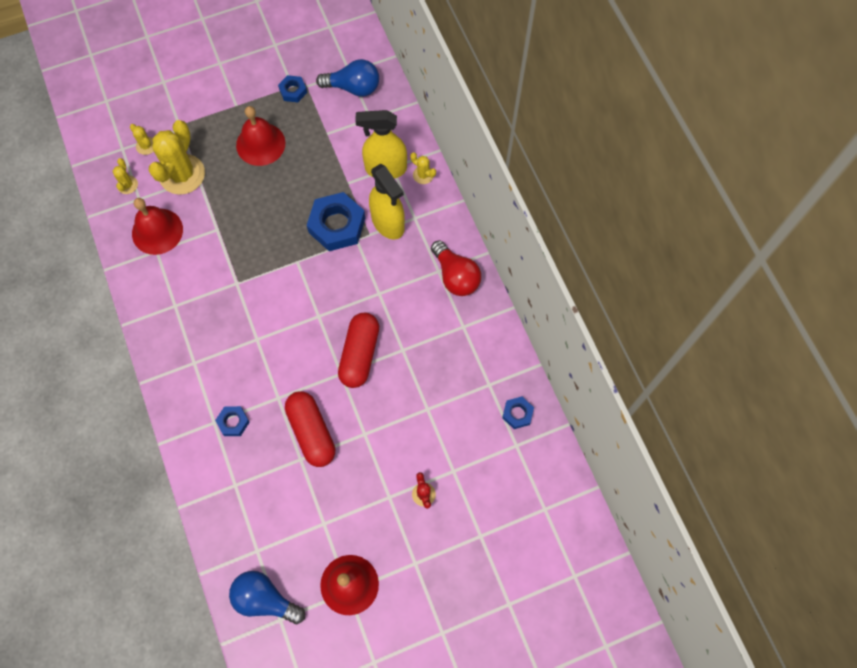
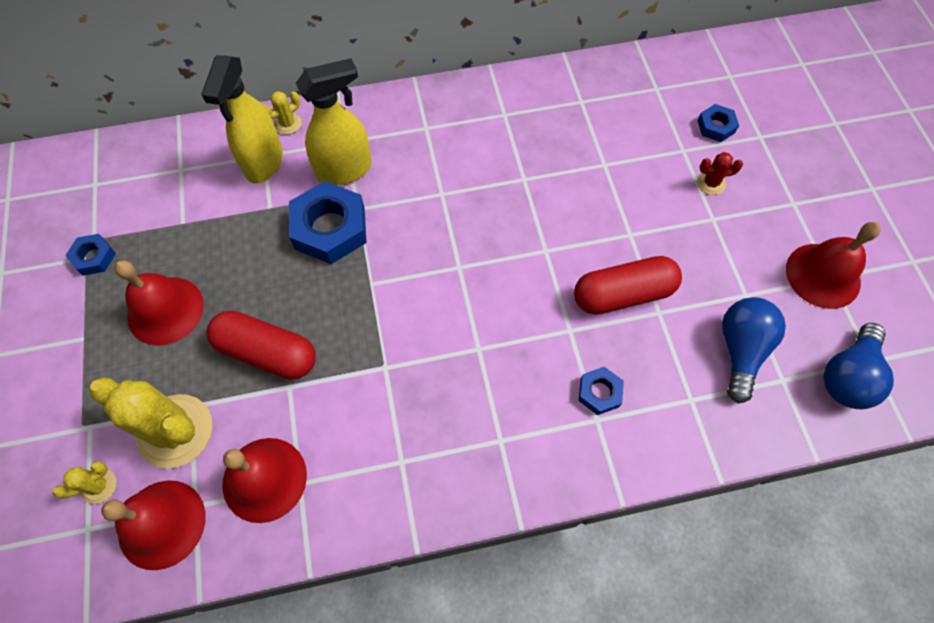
camera: 80 degrees left, 5 degrees down
yellow cactus [113,158,138,194] -> red bell [101,480,206,570]
blue light bulb [316,59,379,97] -> blue light bulb moved to [722,297,786,403]
red capsule [338,313,379,388] -> red capsule moved to [206,311,316,380]
red light bulb [431,240,481,296] -> none
blue nut [502,397,534,429] -> blue nut moved to [697,104,739,142]

